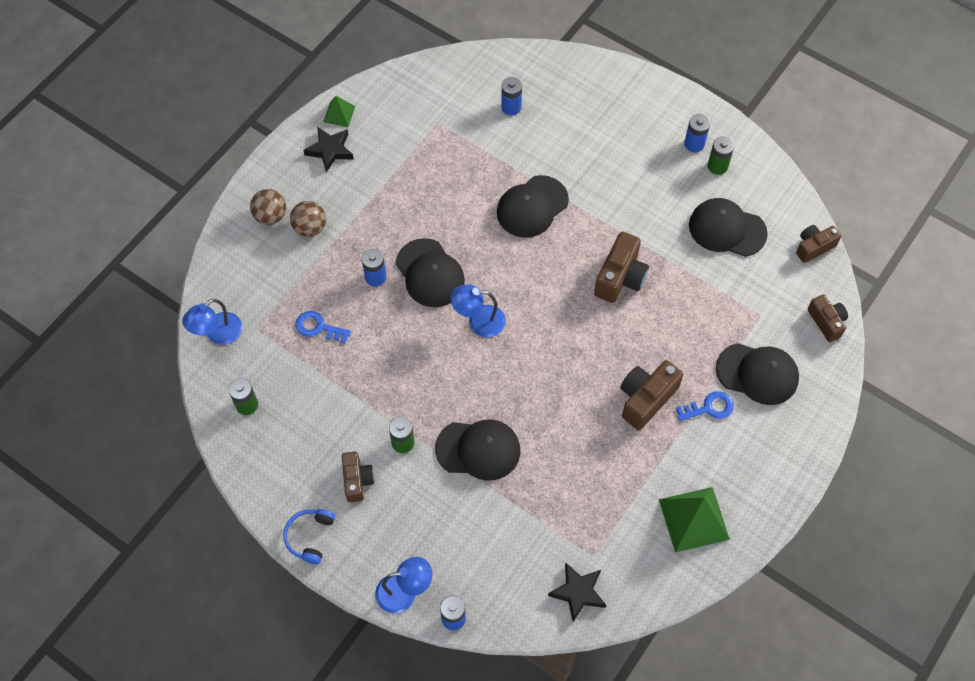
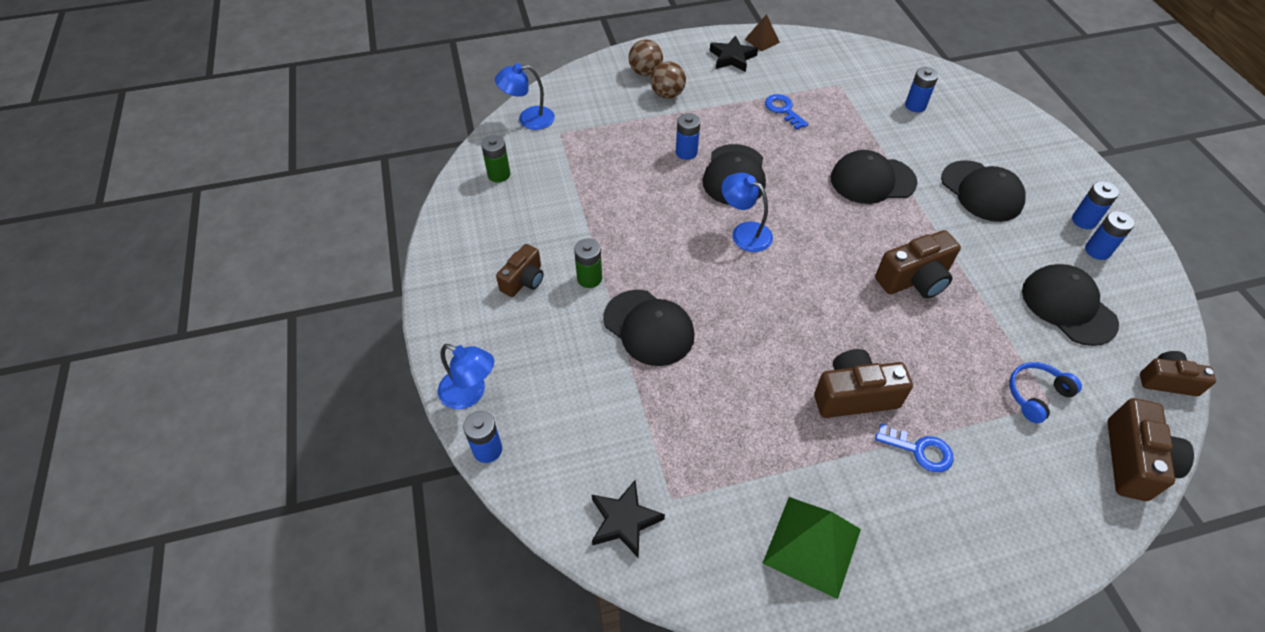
camera: 40 degrees right, 10 degrees down
blue headphones [283,509,335,564] -> blue headphones moved to [1009,362,1082,423]
blue key [295,311,351,343] -> blue key moved to [765,94,808,130]
green pyramid [323,96,355,127] -> brown pyramid [745,14,780,52]
green battery [708,136,734,175] -> blue battery [1085,211,1135,260]
black cap [716,343,799,405] -> black cap moved to [941,160,1026,222]
brown camera [808,294,848,342] -> brown camera [1107,398,1194,501], size x1.51

